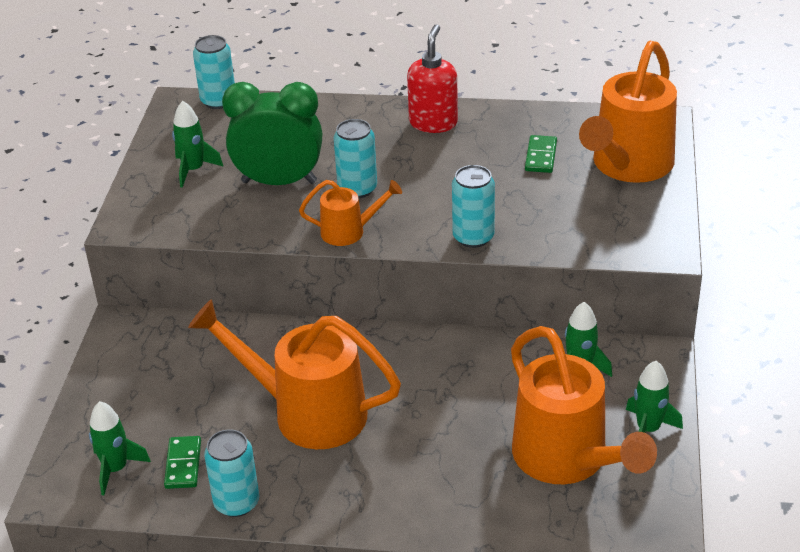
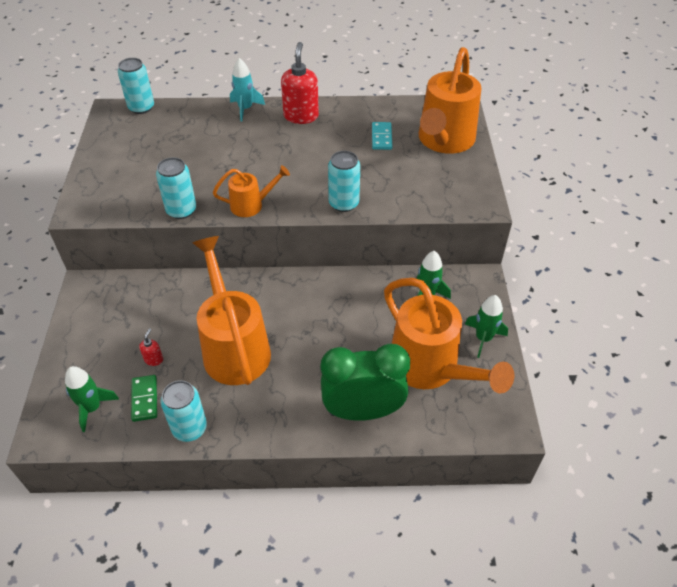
camera: 10 degrees left, 10 degrees up
green rocket [172,101,223,188] -> none
orange watering can [188,299,401,449] -> orange watering can turned 60 degrees clockwise [193,236,271,385]
green clock [222,82,322,185] -> green clock moved to [321,344,410,421]
turquoise can [334,119,377,198] -> turquoise can moved to [156,157,196,219]
green domino [525,135,557,173] -> turquoise domino [372,122,392,150]
none -> red soap dispenser [139,328,163,366]
none -> turquoise rocket [230,58,265,122]

